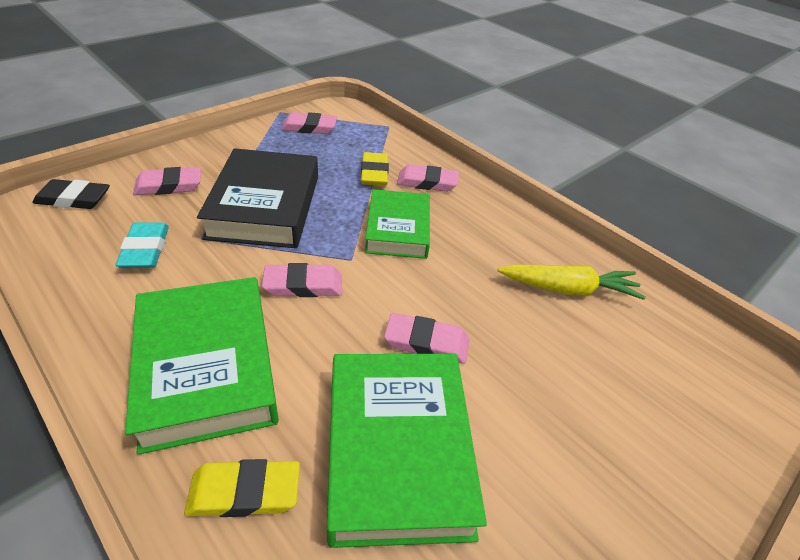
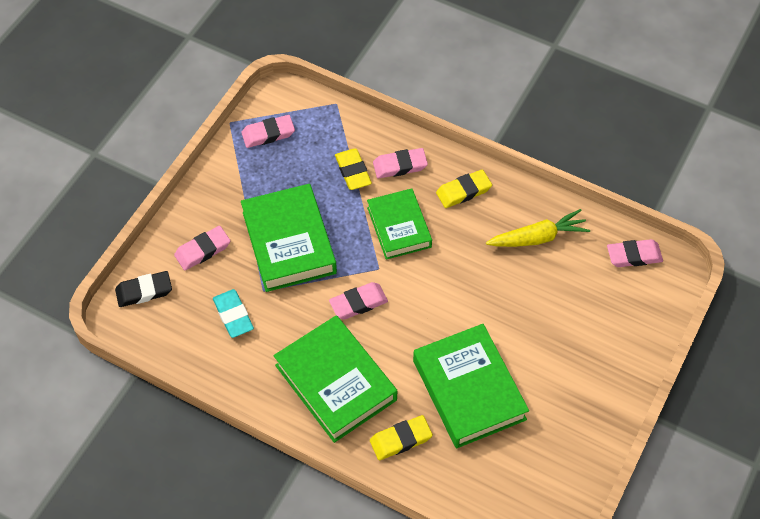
camera: 15 degrees left, 15 degrees up
black book [197,148,318,248] -> green book [241,184,337,292]
pink eraser [384,313,469,364] -> pink eraser moved to [607,239,663,267]
none -> yellow eraser [436,170,492,208]

